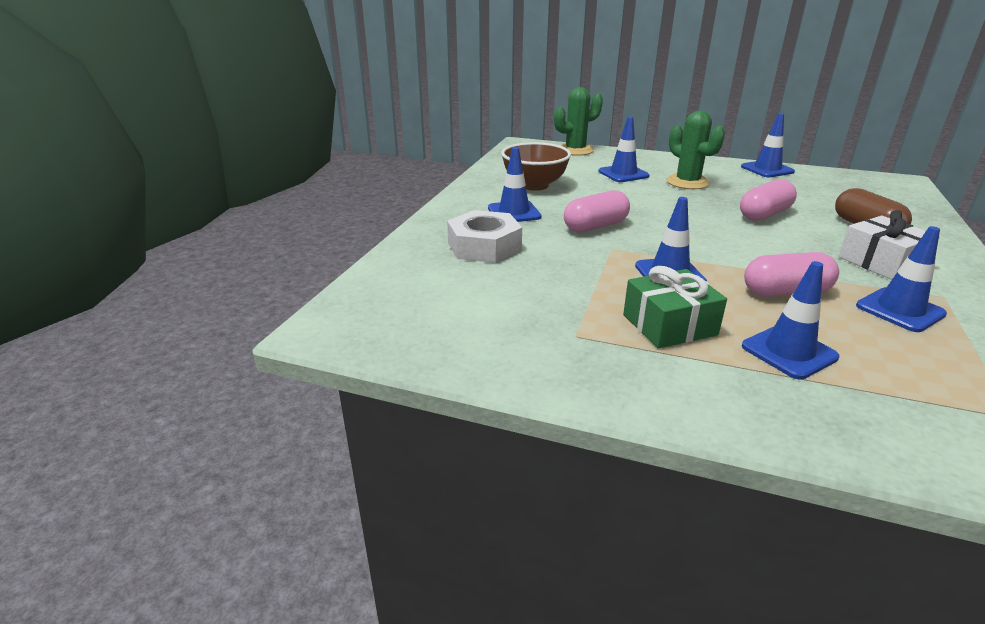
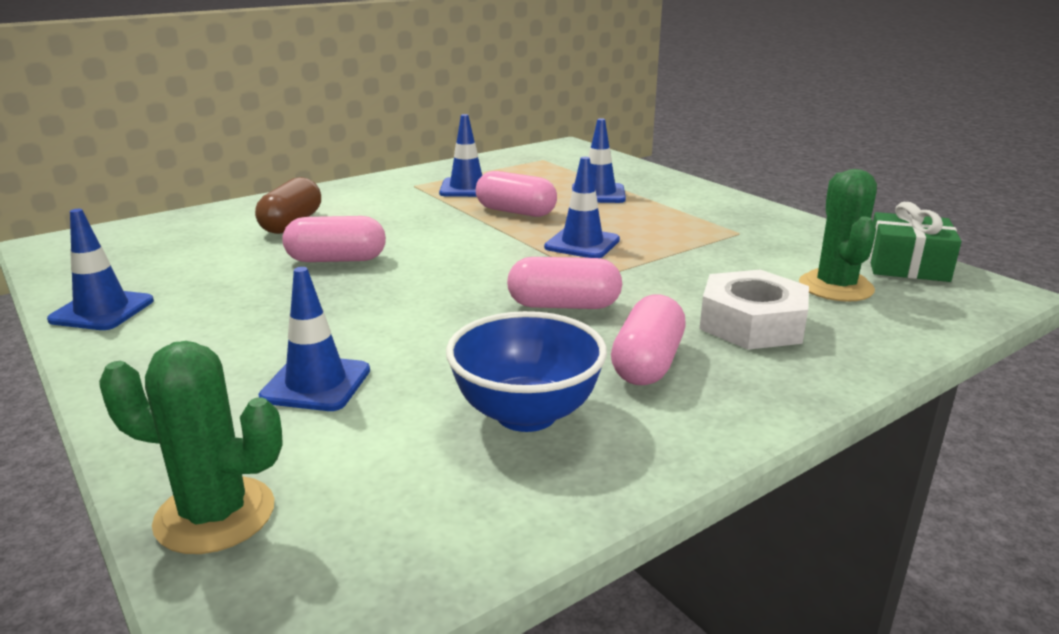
camera: 145 degrees left, 5 degrees down
blue traffic cone [488,147,542,222] -> pink capsule [611,295,686,385]
brown bowl [501,142,571,191] -> blue bowl [446,311,607,432]
green gift [623,266,727,349] -> green gift moved to [869,202,962,282]
green cactus [666,111,725,189] -> green cactus moved to [799,169,877,302]
white gift [838,210,940,280] -> none

